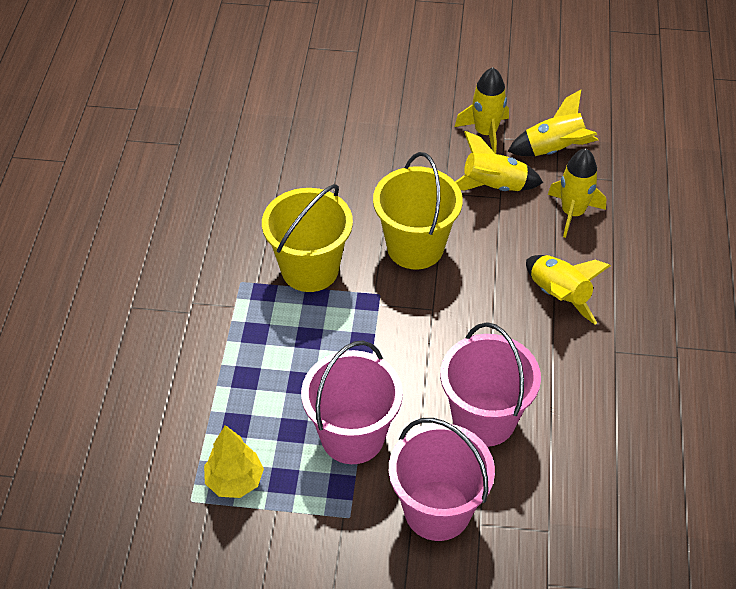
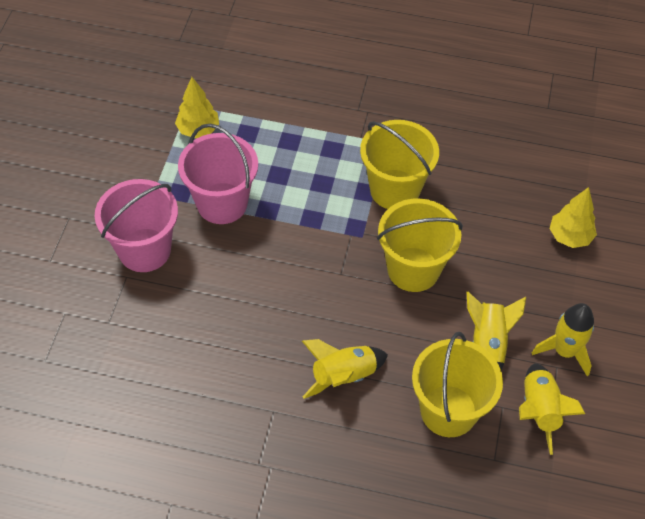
camera: 95 degrees right, 5 degrees up
pink bucket [440,322,541,447] -> none
yellow rocket [548,148,606,238] -> yellow bucket [412,332,503,437]
none -> yellow tree [549,187,597,248]

